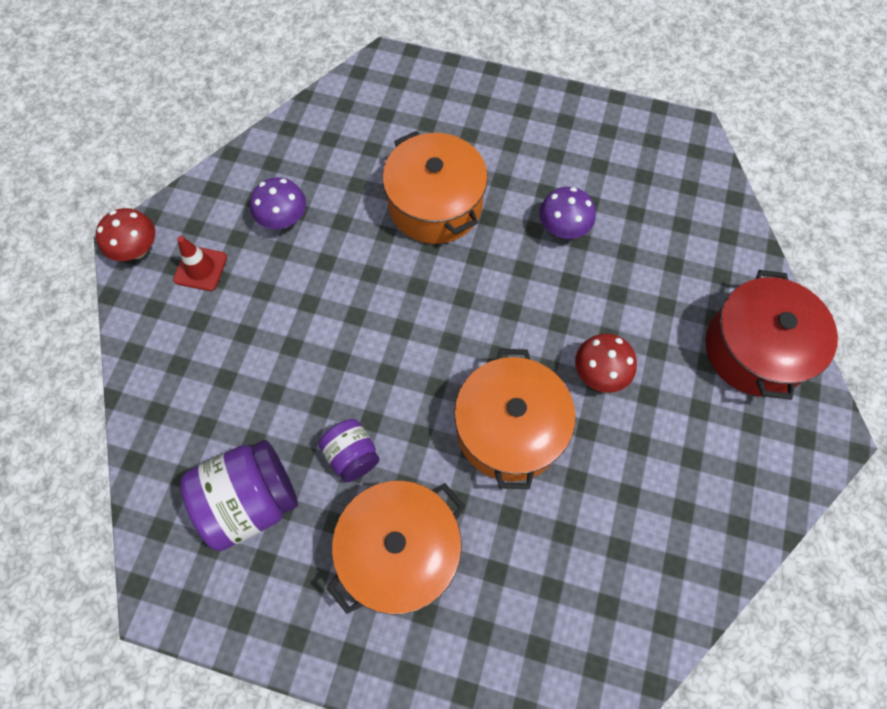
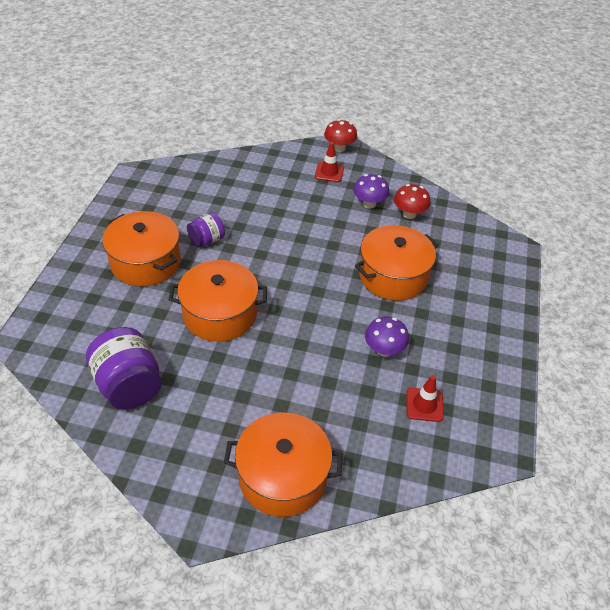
camera: 85 degrees right, 20 degrees down
purple jar [180,440,298,551] -> purple jar moved to [86,327,162,410]
red mushroom [575,333,637,393] -> red mushroom moved to [394,184,430,219]
red pot [705,270,838,400] -> orange pot [224,413,343,517]
none -> red traffic cone [406,375,444,422]

